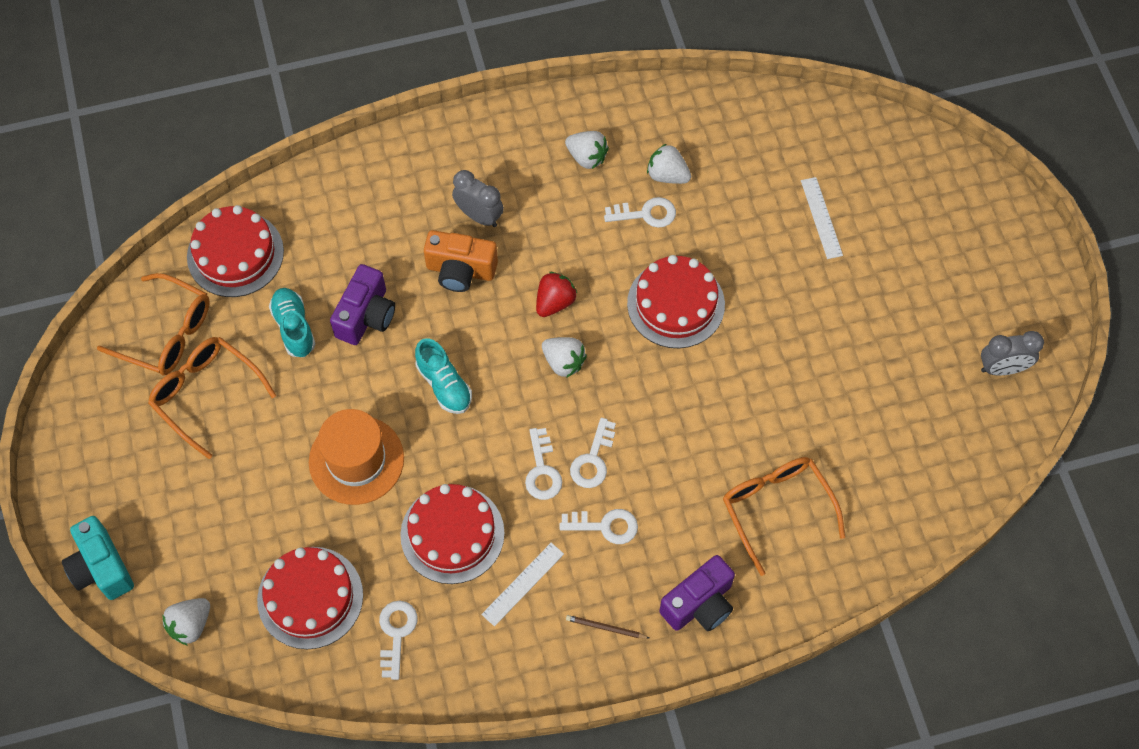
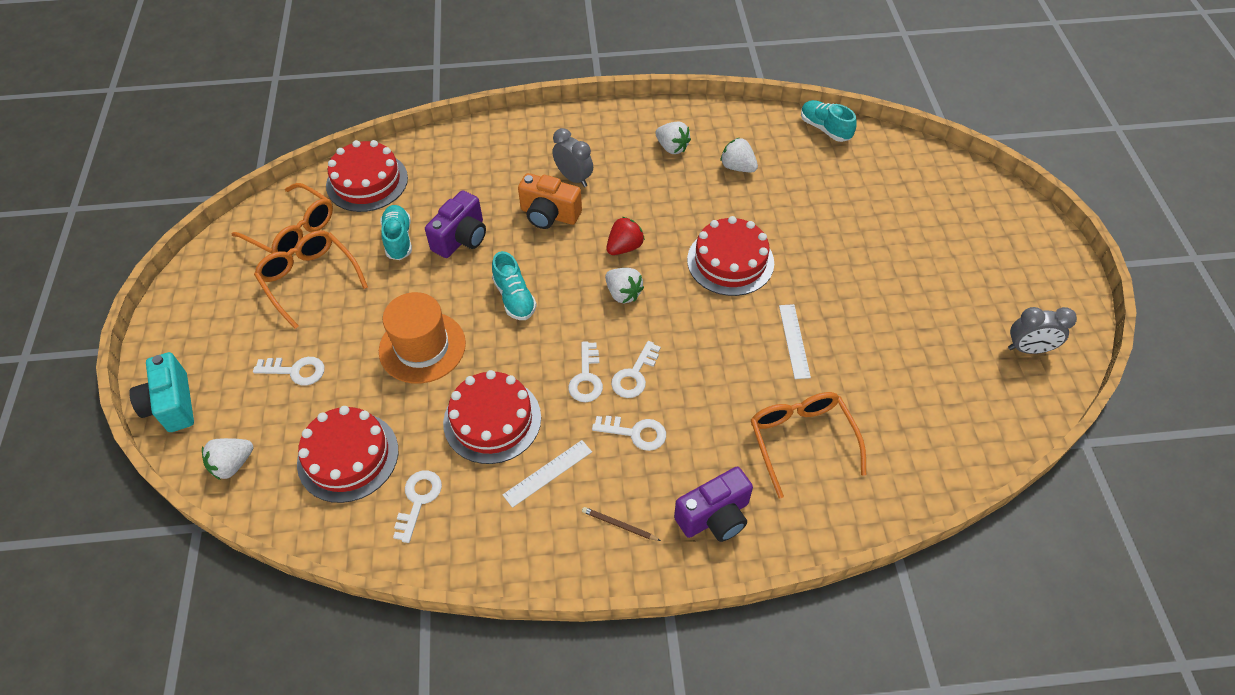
camera: 10 degrees right, 10 degrees down
white key [604,197,676,228] -> white key moved to [253,357,324,386]
white ruler [801,177,843,259] -> white ruler moved to [779,304,811,379]
none -> turquoise shoe [801,100,857,142]

